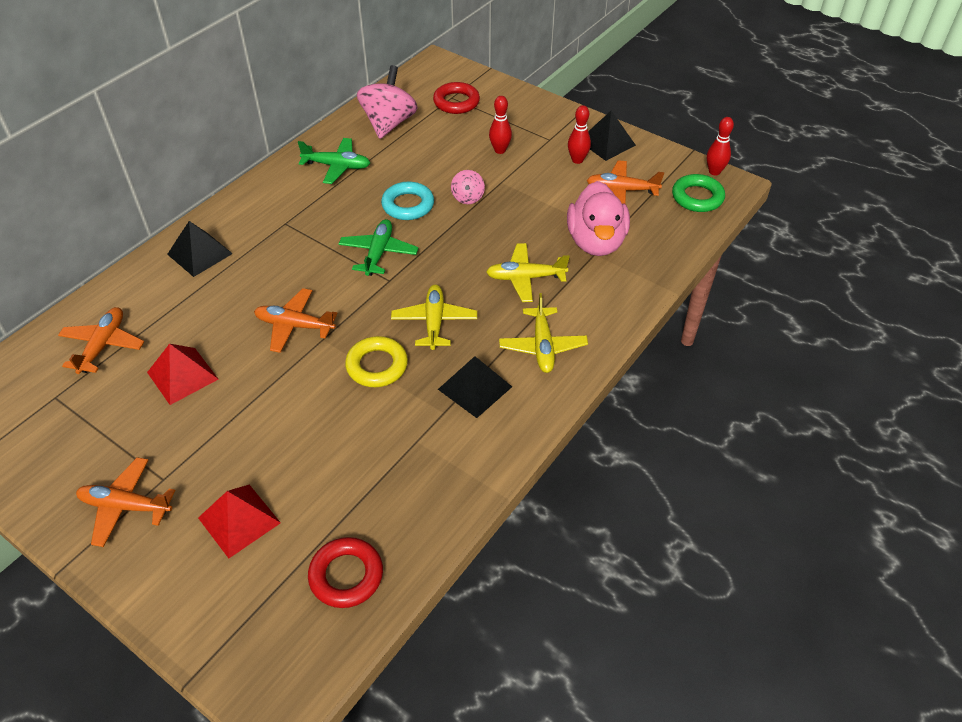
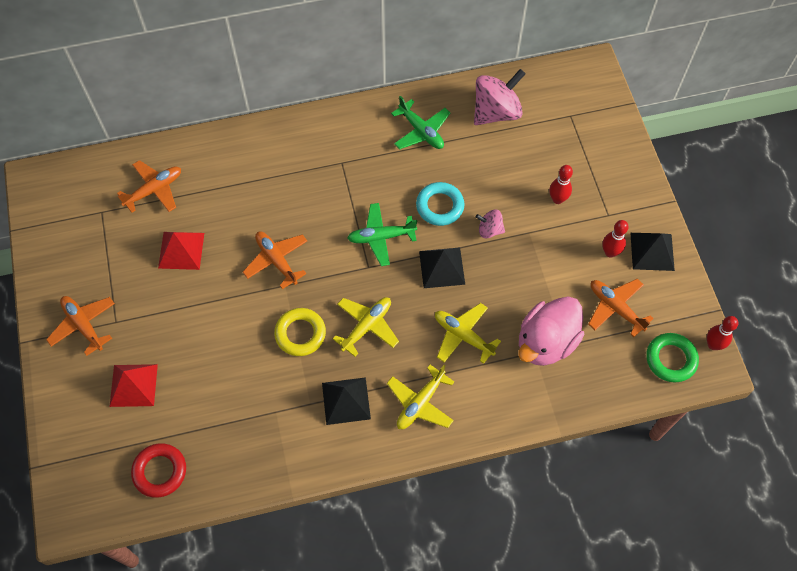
camera: 40 degrees right, 15 degrees up
black pyramid [167,221,233,277] -> black pyramid moved to [419,247,465,288]
green plane [339,219,419,276] -> green plane turned 150 degrees counterclockwise [347,203,417,266]
red ring [433,82,480,114] -> none
pink spinning top [451,170,485,204] -> pink spinning top turned 60 degrees clockwise [476,210,505,238]

